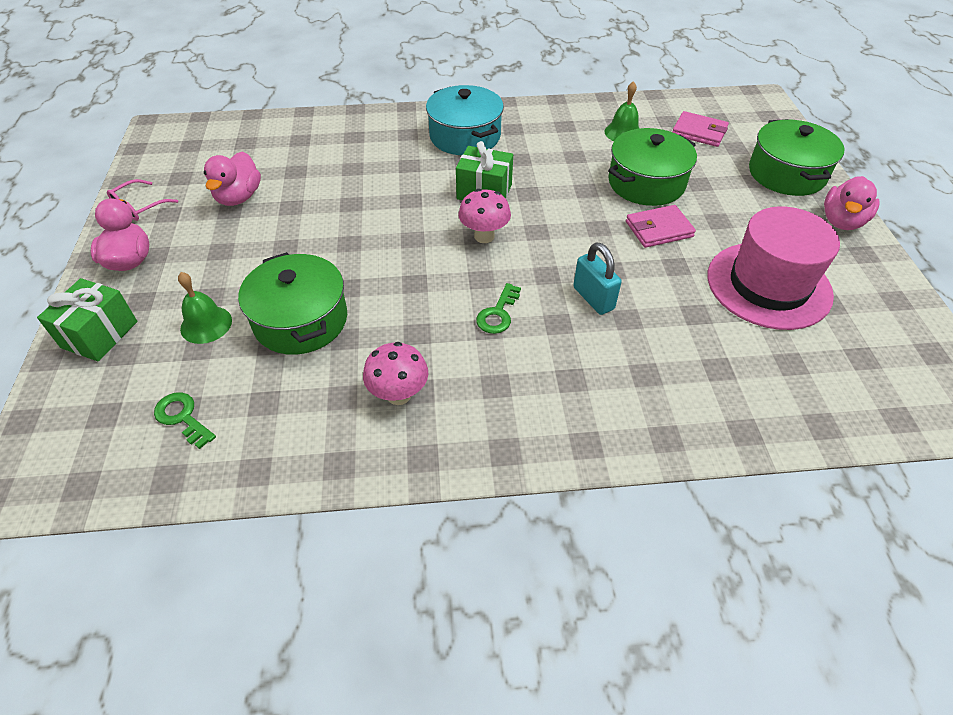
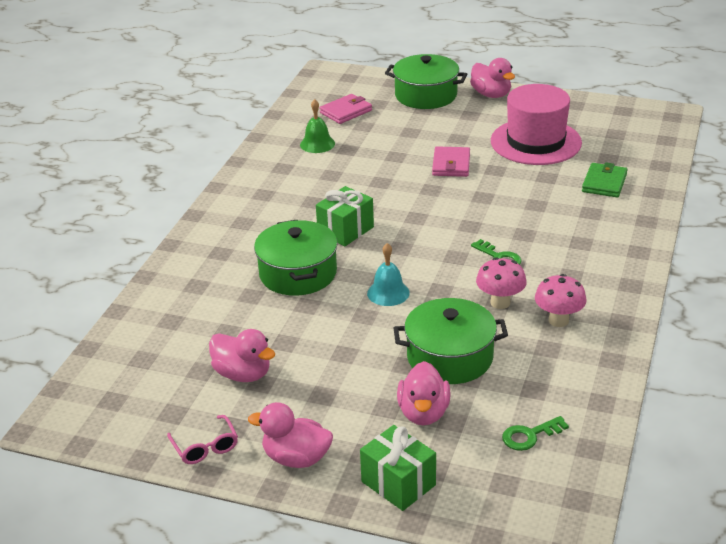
camera: 65 degrees left, 15 degrees down
green bell [178,272,232,344] -> pink duck [397,361,451,425]
turquoise pot [426,85,504,155] -> none
pink mushroom [458,189,511,243] -> pink mushroom moved to [476,257,527,309]
turquoise padlock [573,242,622,315] -> none
green pot [608,128,697,206] -> green pot moved to [254,220,338,296]
none -> turquoise bell [367,243,410,306]
none -> green wallet [582,162,627,197]

